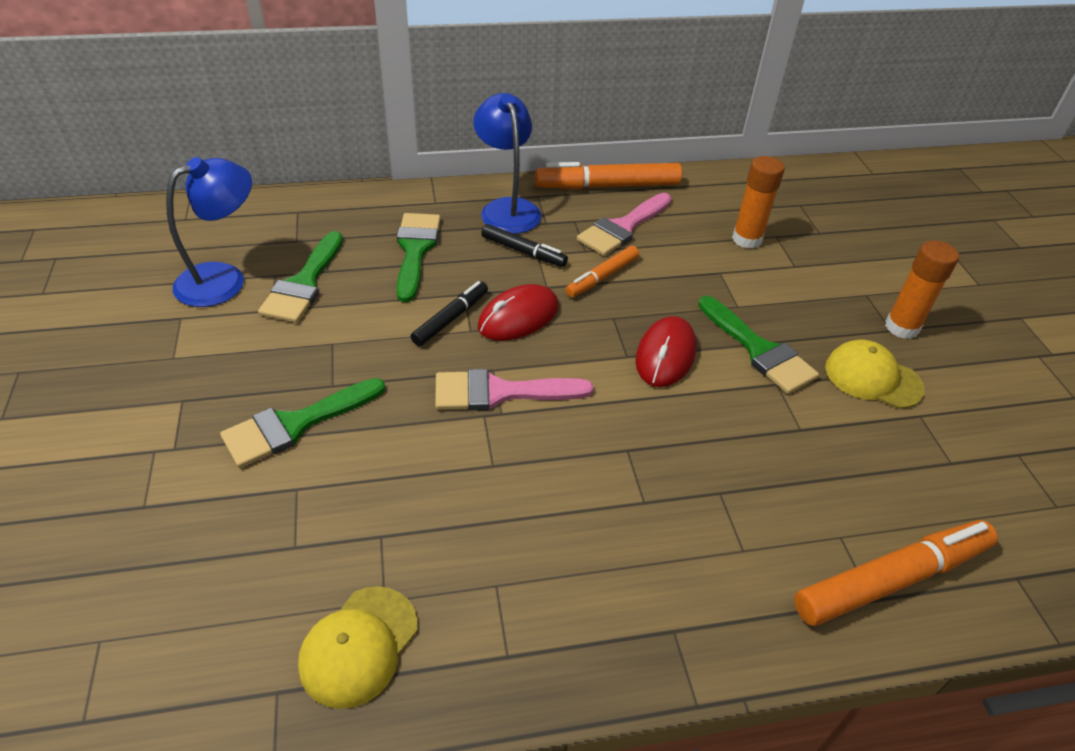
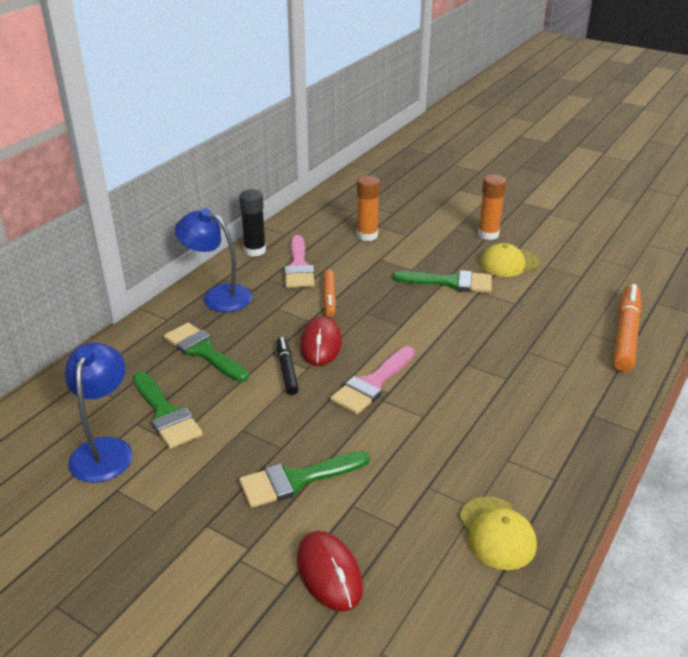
camera: 45 degrees left, 10 degrees down
green brush [220,378,385,468] -> green brush turned 60 degrees clockwise [239,451,370,508]
black marker [481,224,568,267] -> none
orange marker [535,162,682,189] -> black glue stick [239,189,266,256]
red mouse [635,316,696,387] -> red mouse moved to [297,531,363,611]

